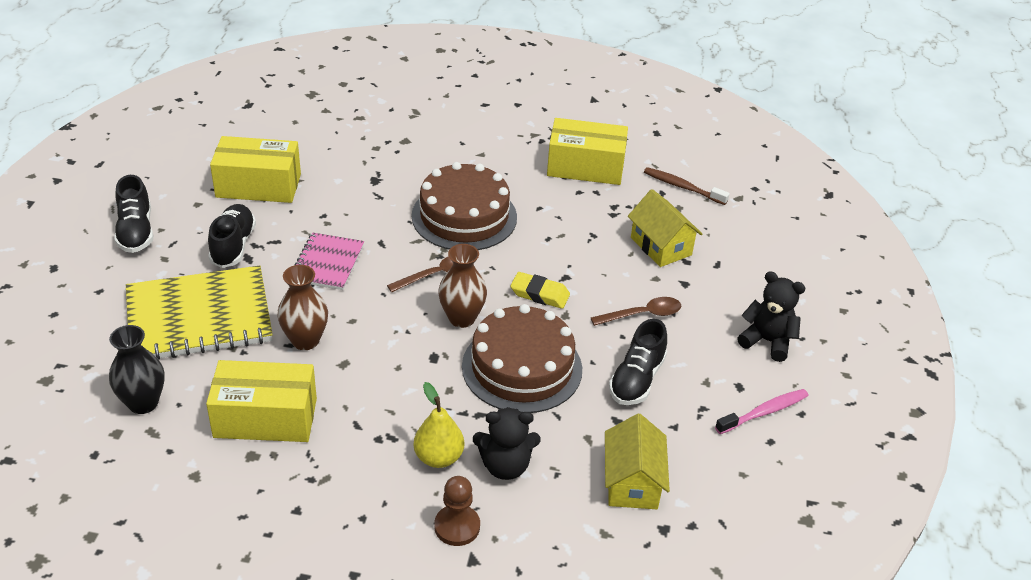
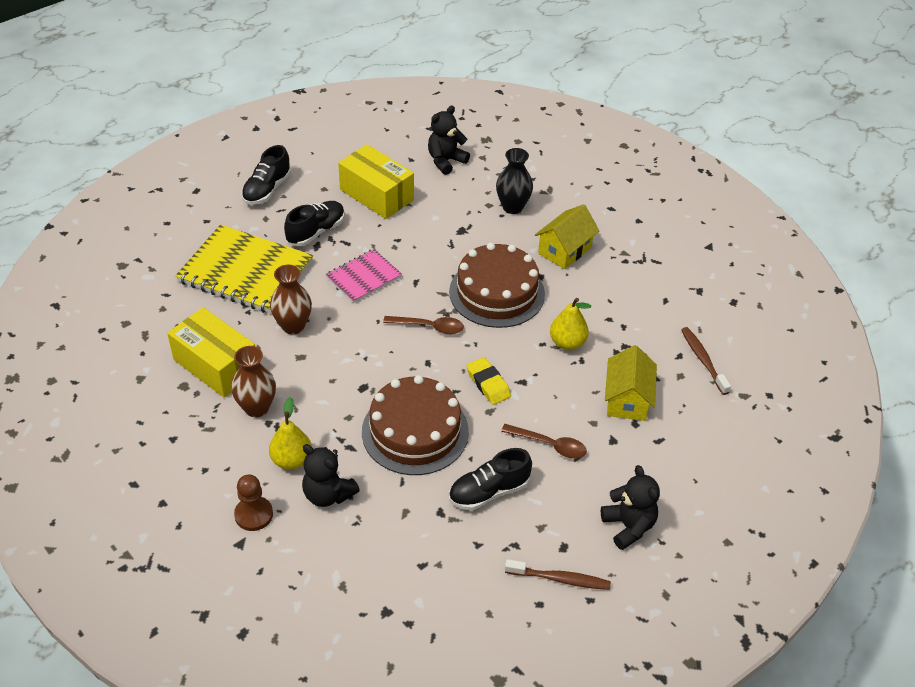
camera: 40 degrees right, 5 degrees up
black vase [109,325,165,414] -> black vase moved to [496,148,533,214]
brown vase [438,244,487,328] -> brown vase moved to [231,346,276,417]
yellow box [547,118,628,185] -> none
yellow house [605,414,670,509] -> yellow house moved to [535,204,599,269]
pink toothbrush [715,389,809,434] -> brown toothbrush [505,559,611,590]
none -> black teddy bear [428,105,470,175]
none -> yellow pear [550,298,591,350]

